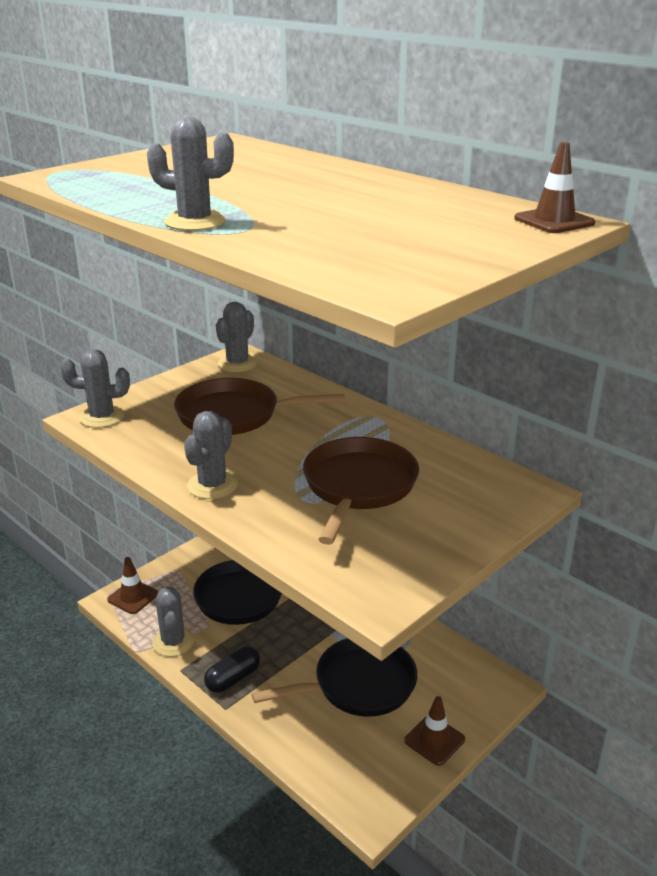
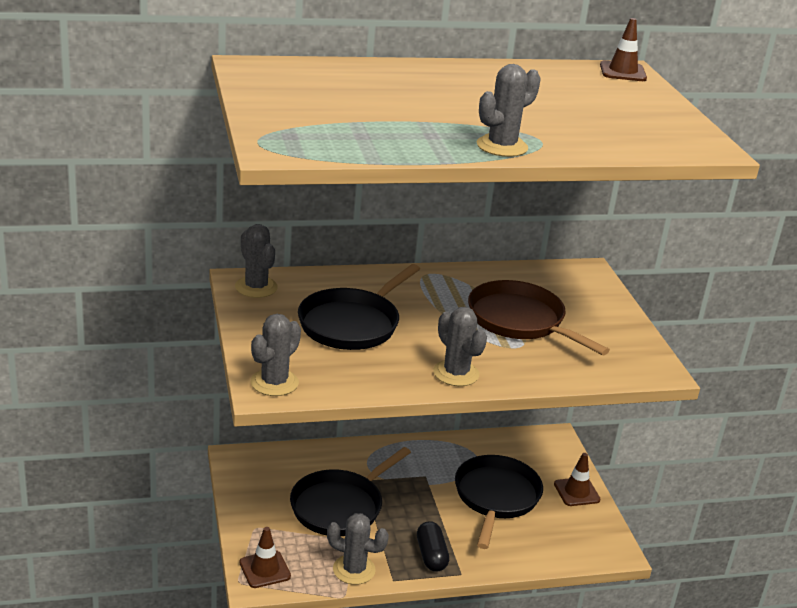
camera: 60 degrees left, 0 degrees up
brown pan [174,378,345,435] -> black pan [298,264,420,350]

